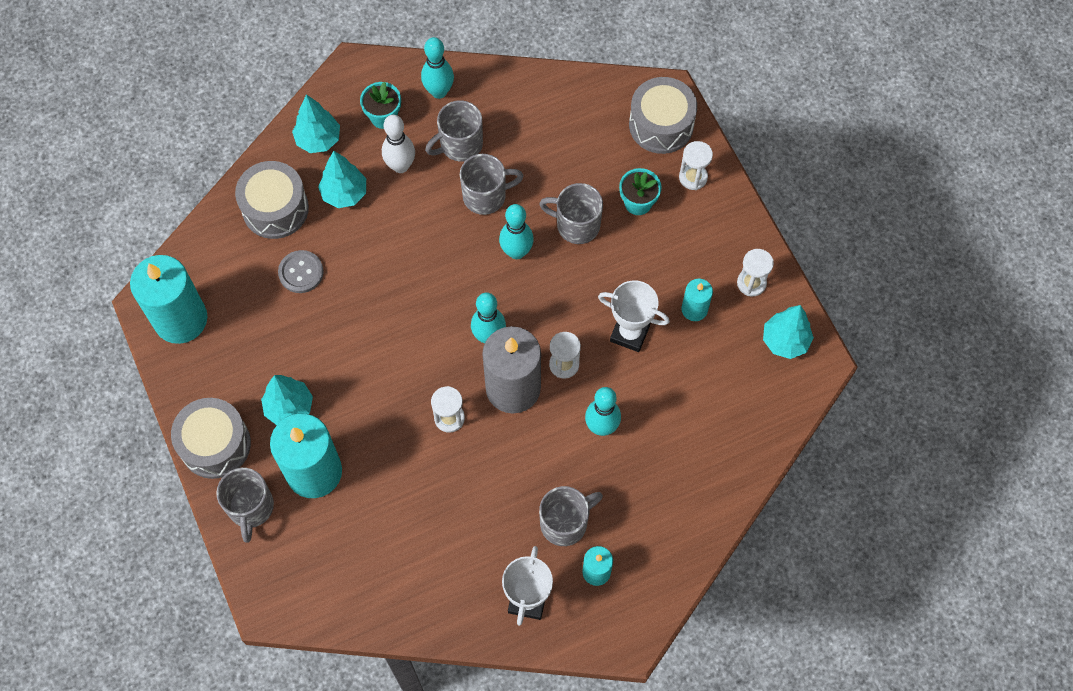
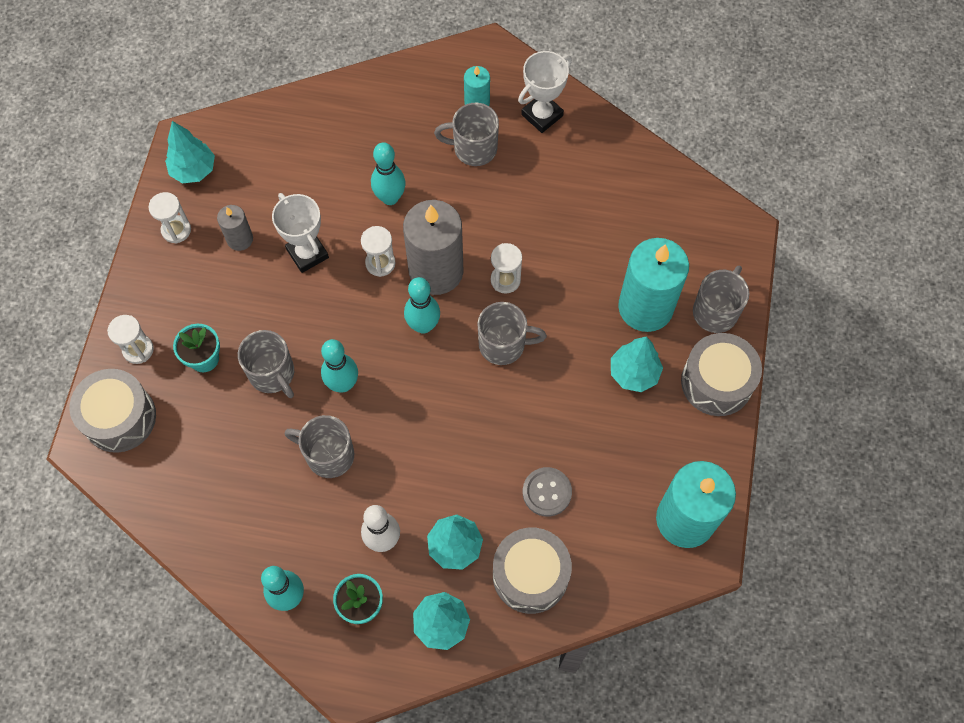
camera: 145 degrees left, 0 degrees up
grey mug [425,100,483,161] -> grey mug moved to [477,302,547,365]
turquoise candle [681,279,713,321] -> grey candle [217,205,253,251]

